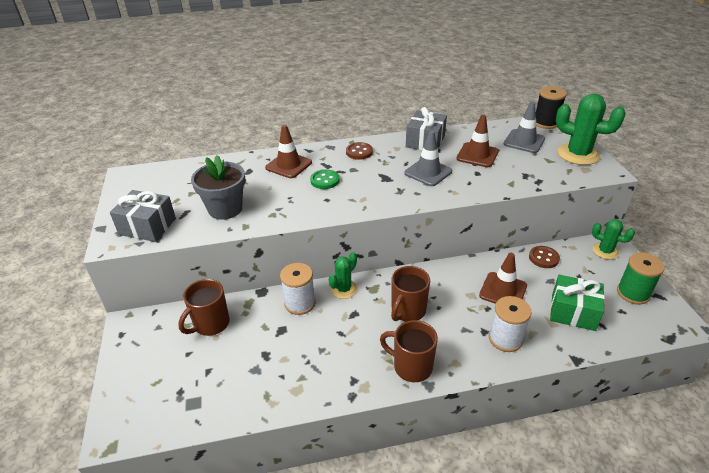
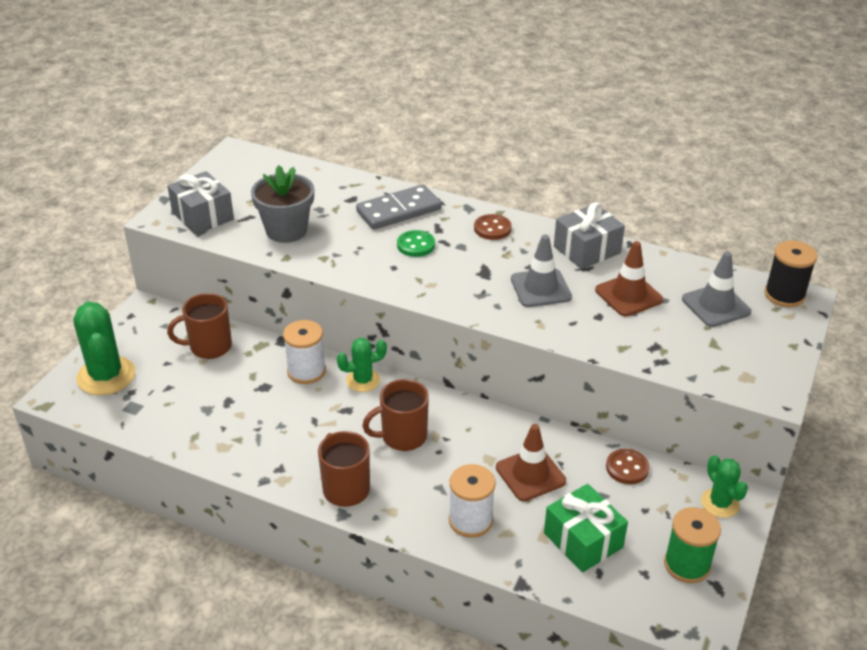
camera: 35 degrees right, 0 degrees up
brown traffic cone [265,125,312,178] -> grey domino [356,184,441,230]
green cactus [556,94,626,165] -> green cactus moved to [73,301,135,395]

